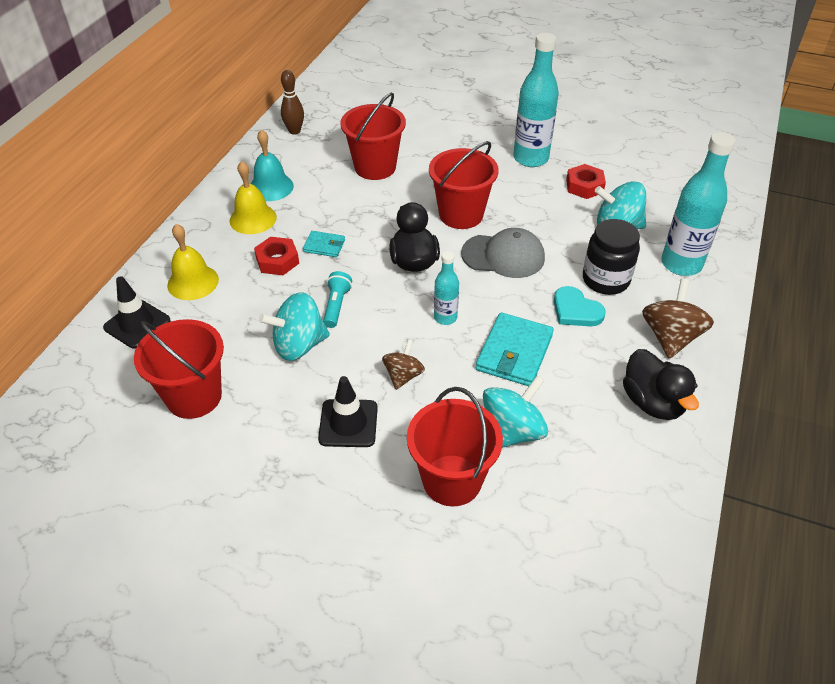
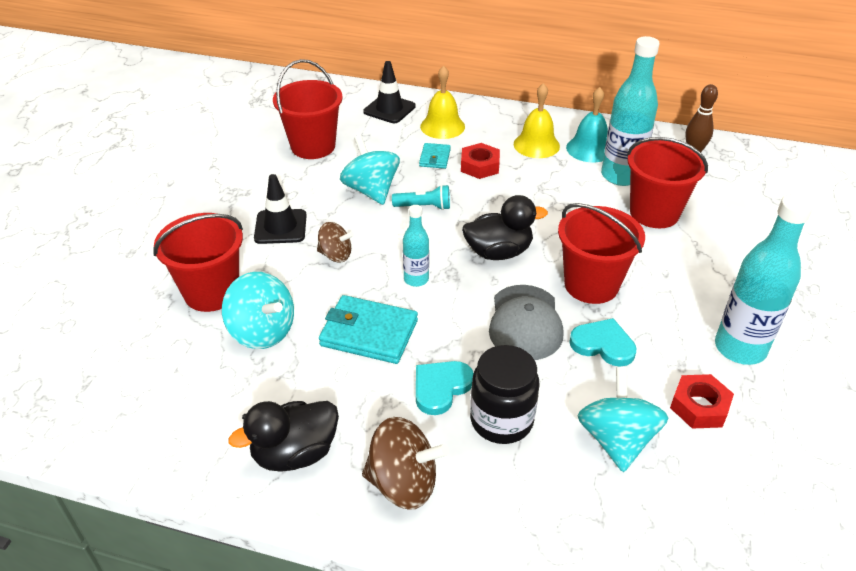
camera: 85 degrees right, 5 degrees down
turquoise wallet [303,231,345,257] -> turquoise wallet moved to [419,143,451,169]
turquoise bottle [661,132,735,276] -> turquoise bottle moved to [601,36,660,186]
none -> turquoise heart [569,318,637,367]

